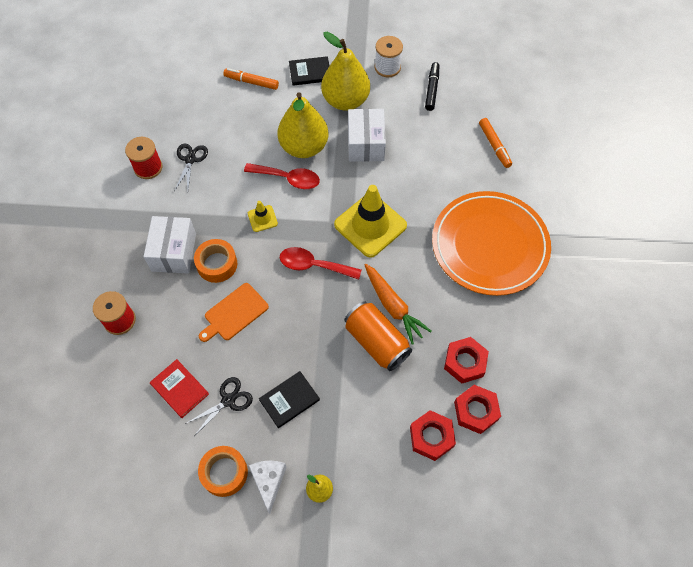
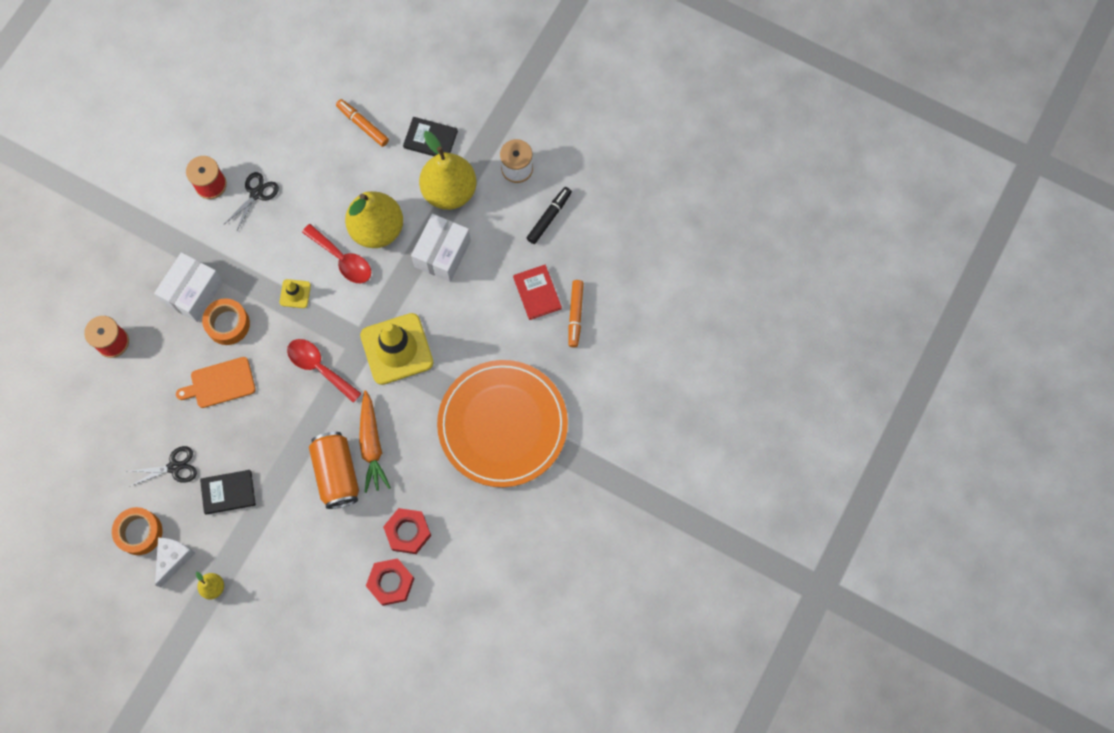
camera: 25 degrees right, 10 degrees up
red book [150,359,209,418] -> red book moved to [513,265,562,320]
red nut [410,410,456,461] -> none

